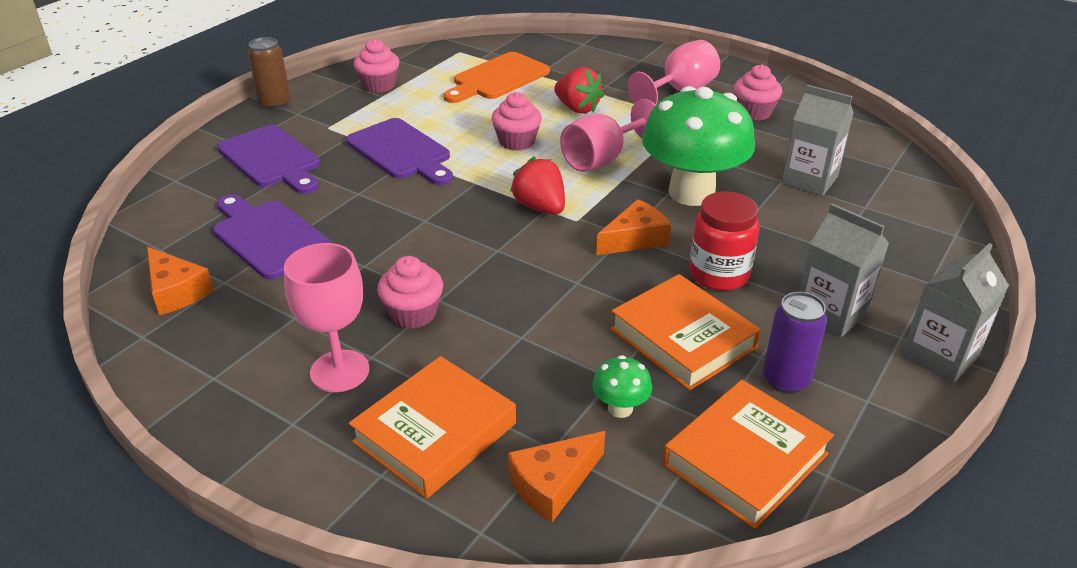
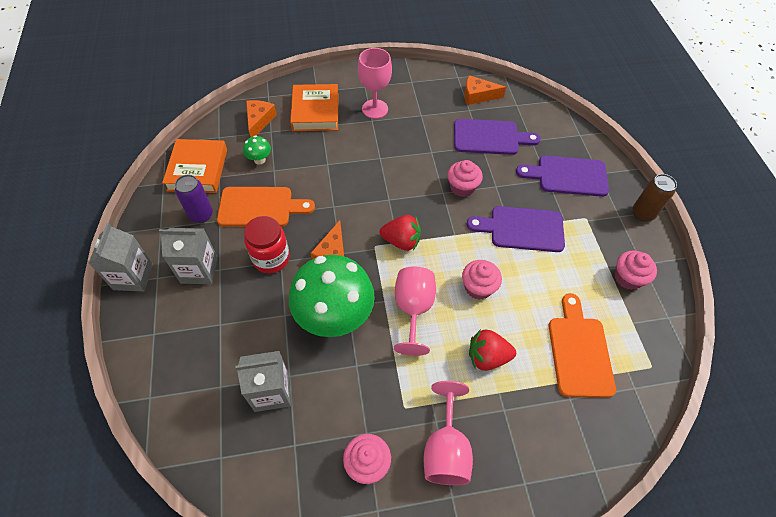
camera: 135 degrees right, 20 degrees up
pink cupcake [377,256,443,329] -> pink cupcake moved to [447,160,483,197]
orange book [610,274,761,391] -> orange cutting board [217,187,315,227]

